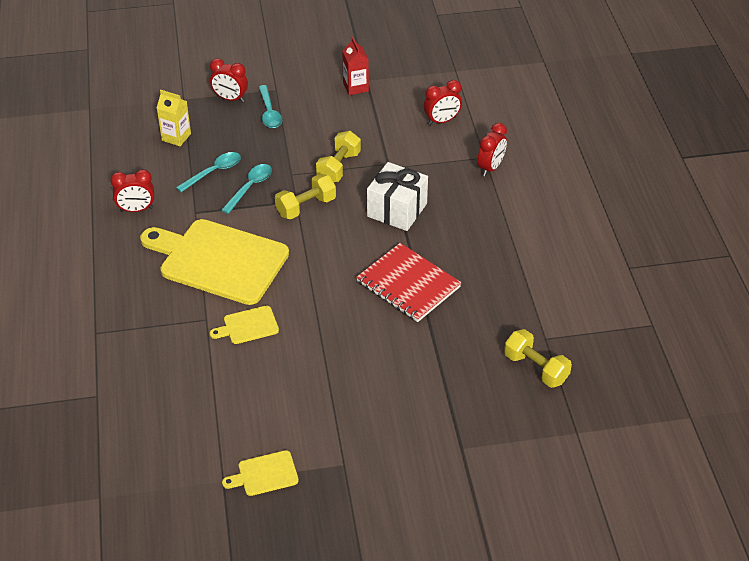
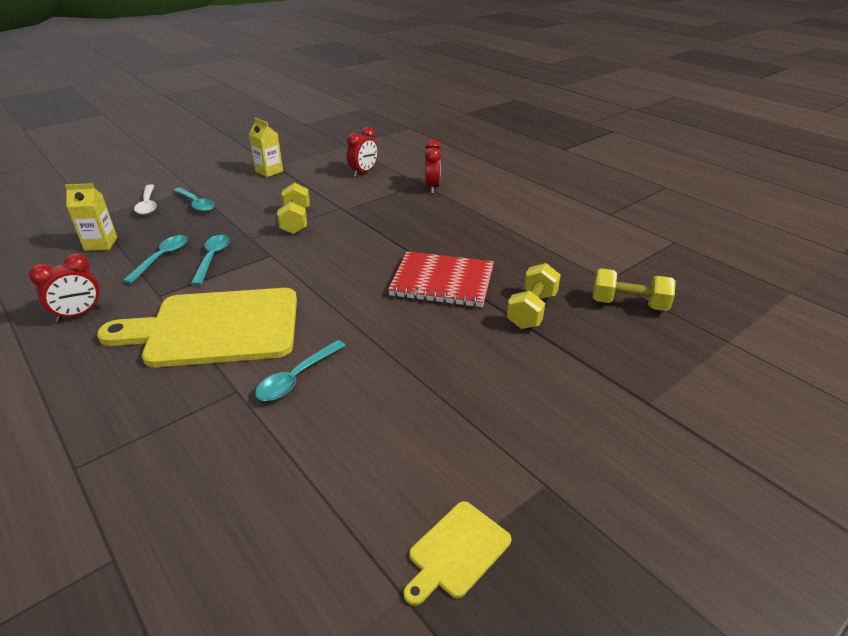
camera: 30 degrees left, 10 degrees down
red clock [210,58,248,102] -> white spoon [134,184,157,215]
yellow cutting board [210,306,279,344] -> turquoise spoon [255,340,346,401]
yellow dumbbell [275,174,336,219] -> yellow dumbbell moved to [507,263,561,329]
red carton [342,37,369,95] -> yellow carton [249,118,283,177]
white gift [367,162,428,231] -> none

